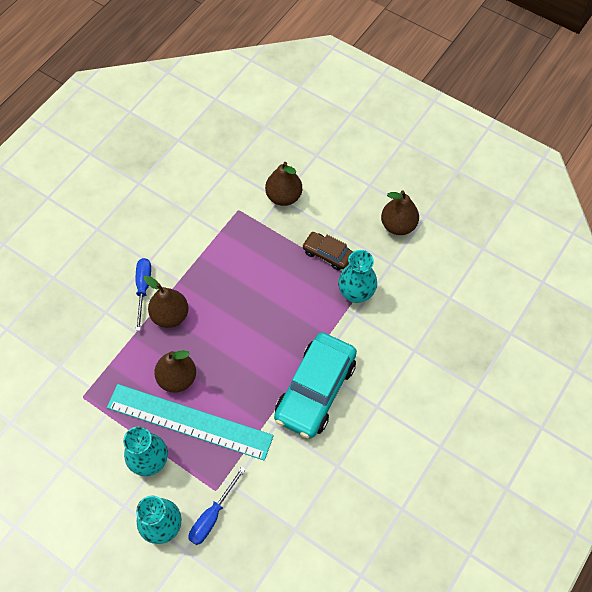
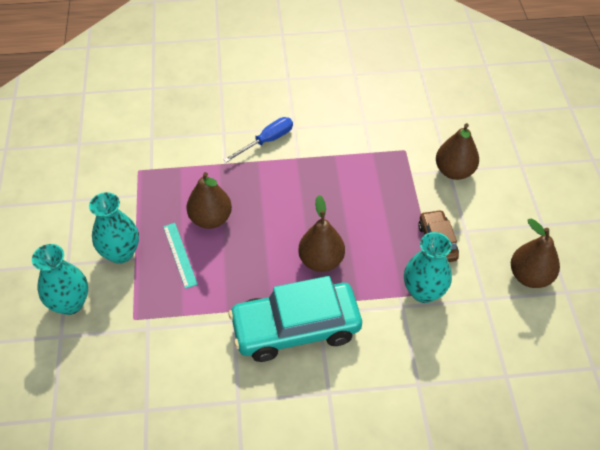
camera: 50 degrees right, 10 degrees down
turquoise ruler [107,384,274,461] -> turquoise ruler [163,223,198,289], size x0.43
brown pear [144,275,189,328] -> brown pear moved to [298,195,345,272]
blue screwdriver [189,466,246,545] -> none

